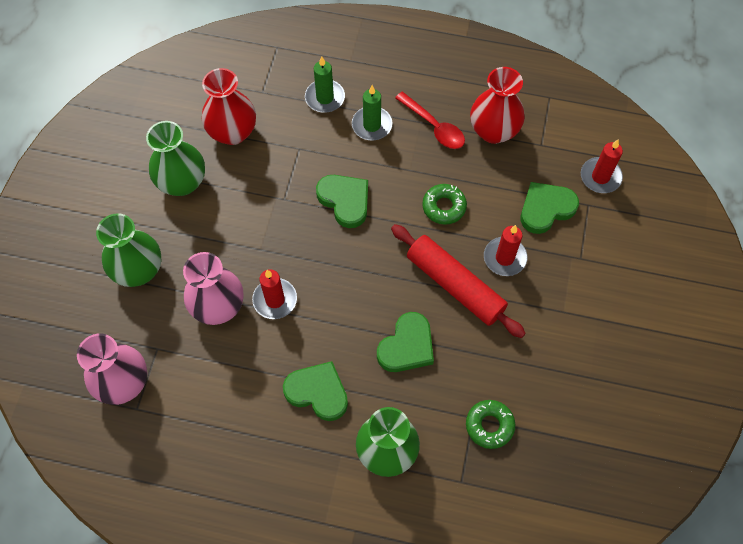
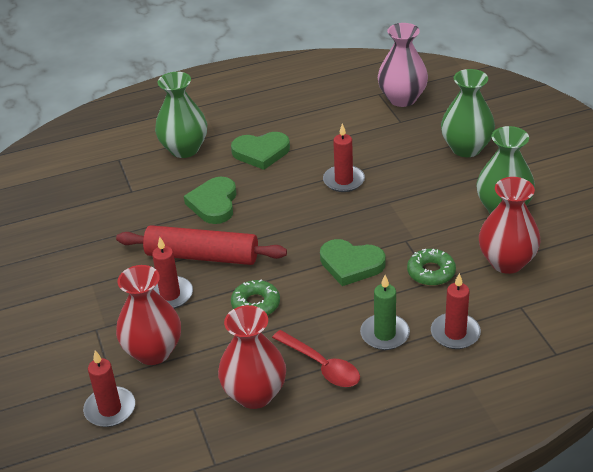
camera: 150 degrees right, 25 degrees down
pink vase [183,252,244,325] -> none
green candle [305,56,345,113] -> red candle [431,273,481,349]
red spoon [395,92,465,149] -> red spoon turned 150 degrees counterclockwise [272,330,360,387]
green donut [466,400,516,449] -> green donut moved to [407,249,456,286]
green heart [521,182,579,234] -> red vase [116,265,181,365]

